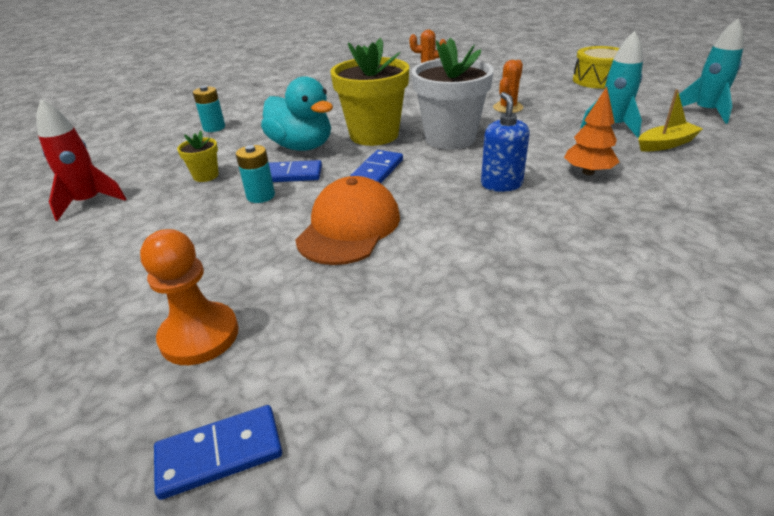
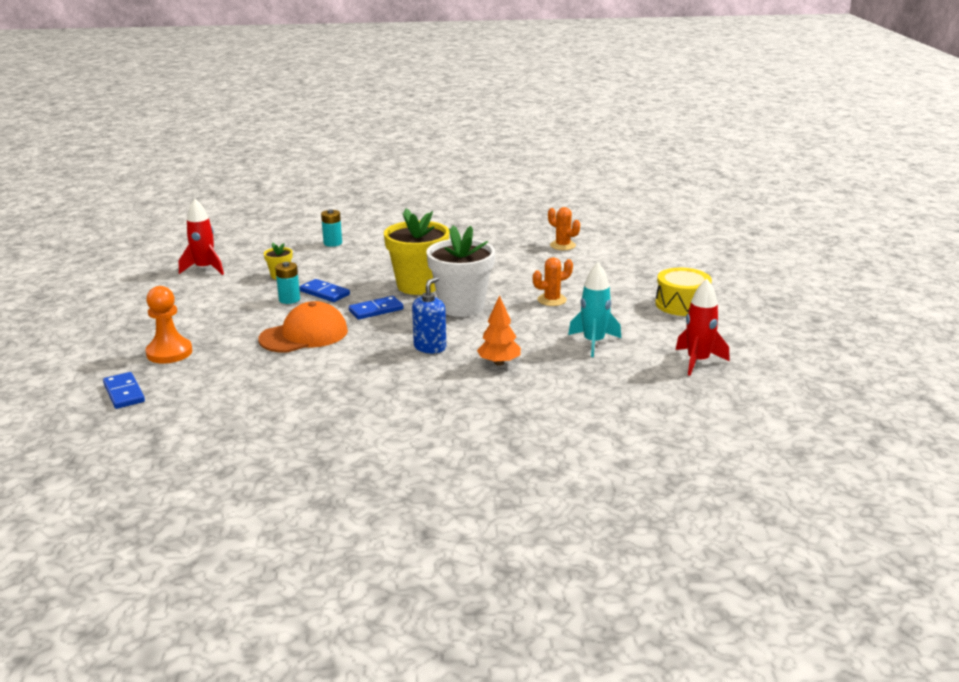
camera: 35 degrees right, 10 degrees down
blue domino [154,405,282,500] -> blue domino turned 45 degrees clockwise [103,372,145,409]
turquoise duck [261,76,333,151] -> none
yellow boat [639,89,703,151] -> none
turquoise rocket [679,19,744,124] -> red rocket [676,279,730,376]

